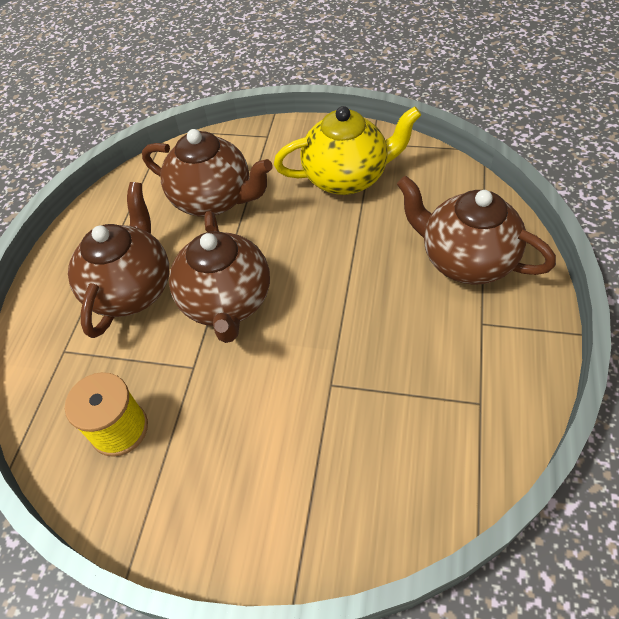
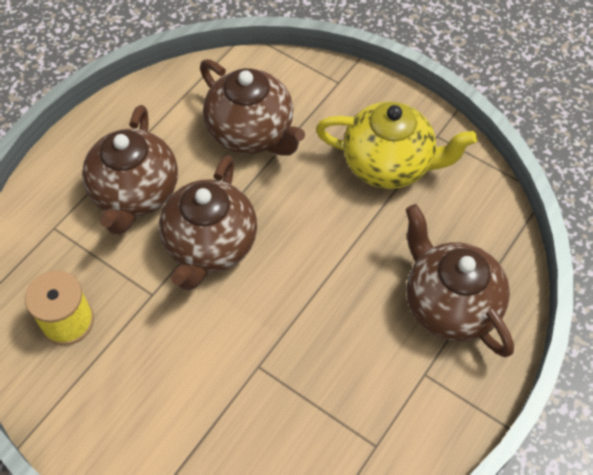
camera: 20 degrees right, 5 degrees up
brown teapot [68,182,169,338] -> brown teapot turned 150 degrees clockwise [82,105,178,235]

